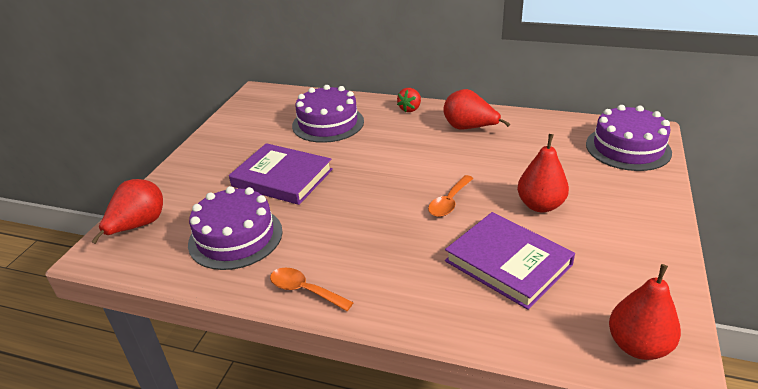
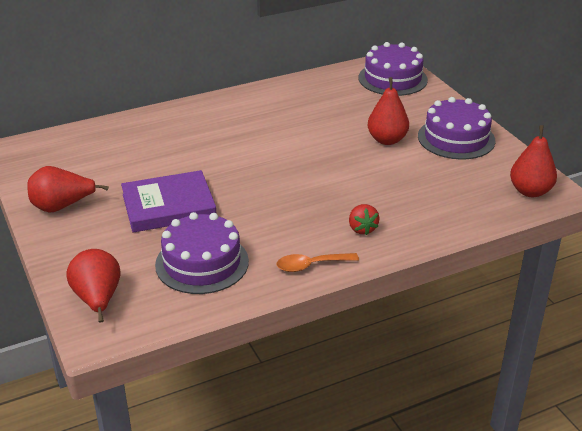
camera: 45 degrees left, 0 degrees up
purple cake [292,85,364,143] -> purple cake moved to [418,97,495,159]
red strawberry [397,88,421,112] -> red strawberry moved to [349,204,379,235]
orange spoon [428,175,473,217] -> none
red pear [443,89,510,130] -> red pear moved to [27,166,109,213]
purple book [445,212,575,310] -> none

